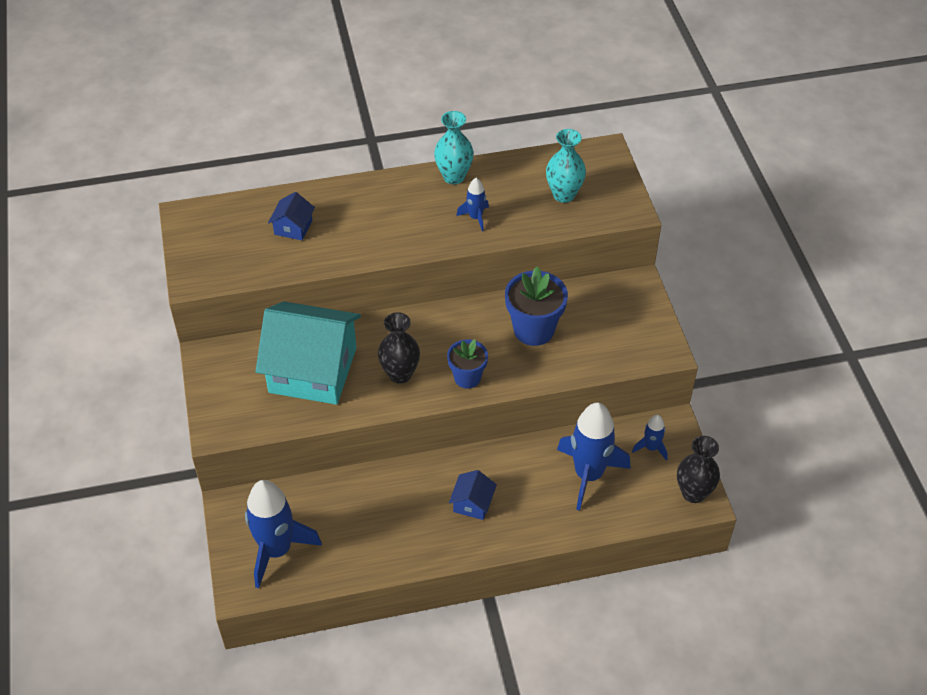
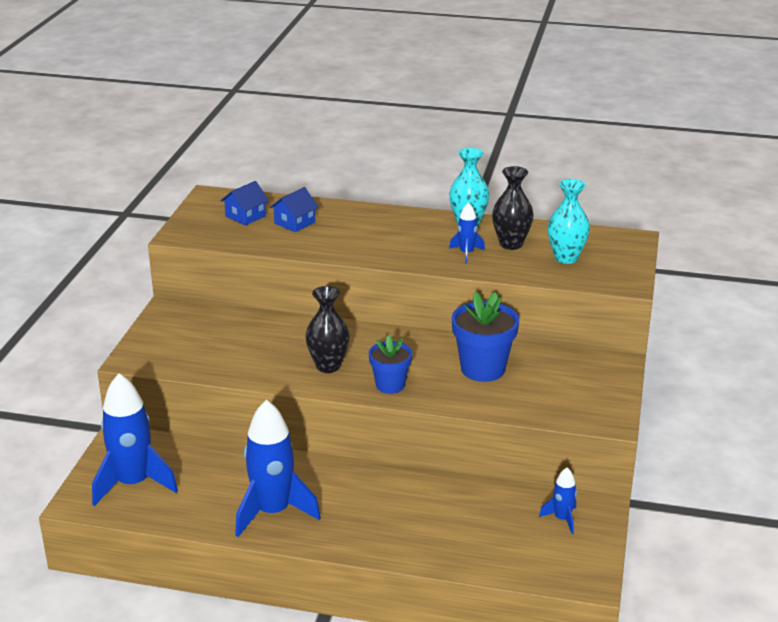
camera: 25 degrees right, 20 degrees down
turquoise house [256,302,361,405] -> none
blue house [449,470,497,520] -> blue house moved to [221,181,269,226]
blue rocket [557,402,631,511] -> blue rocket moved to [235,400,321,537]
black vase [677,436,720,503] -> black vase moved to [492,166,534,250]

